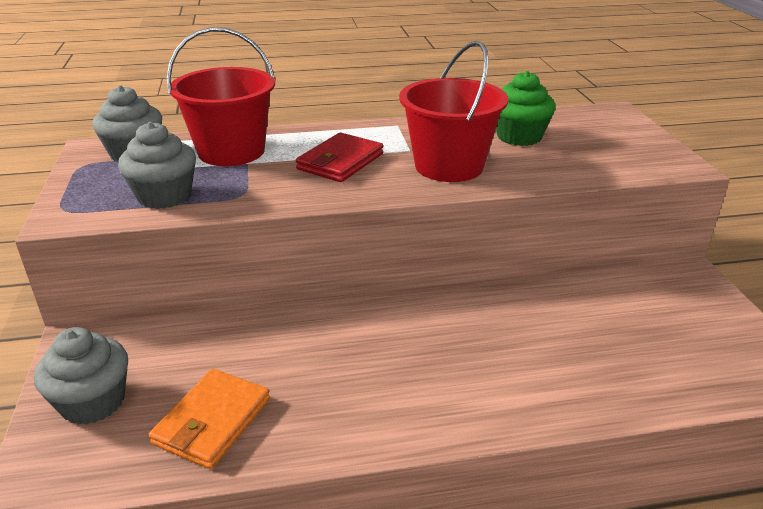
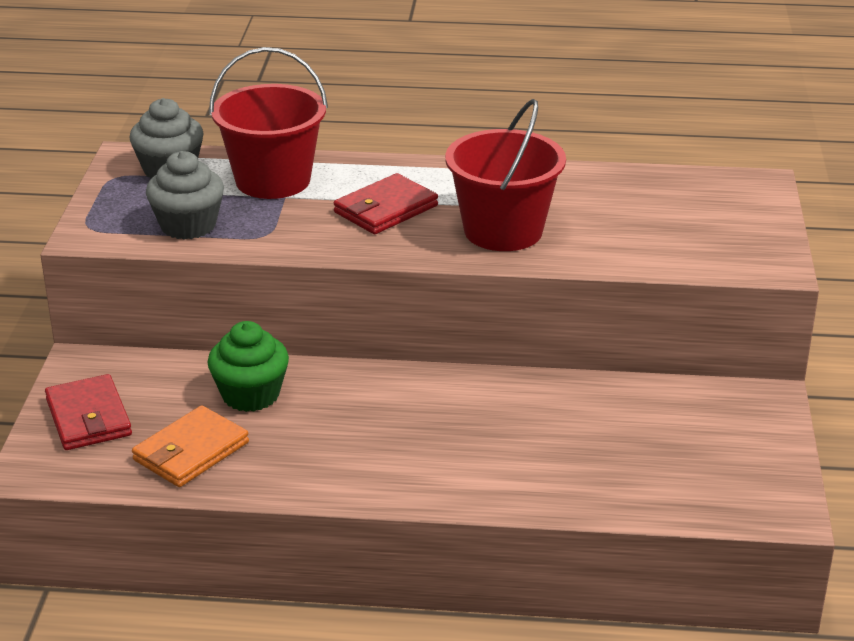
camera: 15 degrees right, 0 degrees up
grey cupcake [34,327,128,425] -> red wallet [45,374,132,450]
green cupcake [496,71,555,146] -> green cupcake moved to [207,321,289,412]

